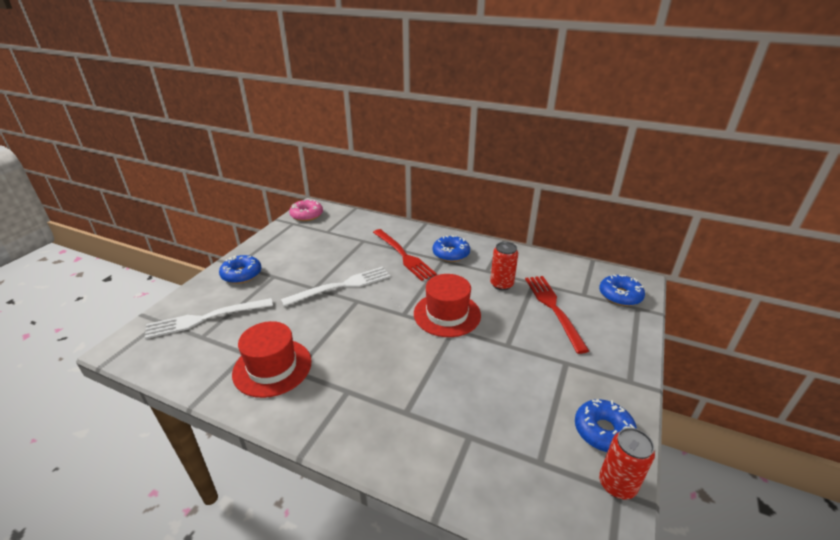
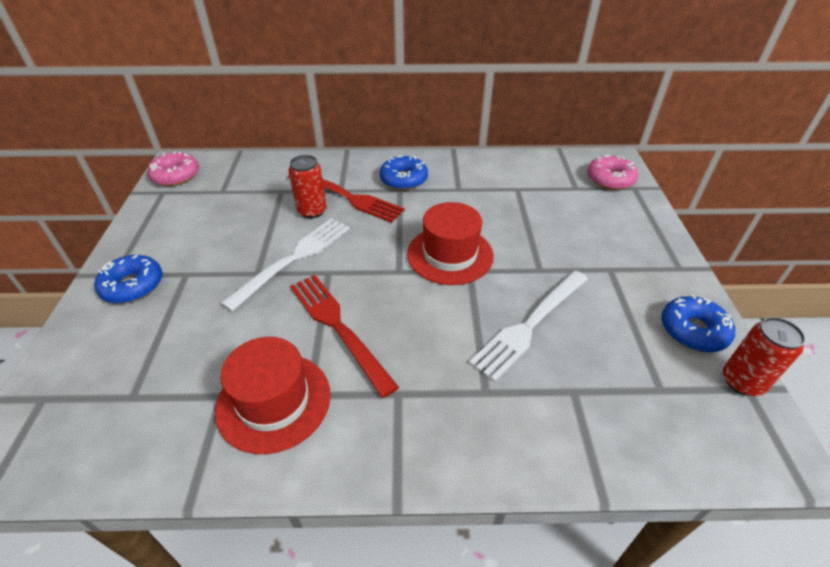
camera: 25 degrees left, 10 degrees up
white fork [145,298,273,339] -> white fork moved to [469,271,588,382]
red can [490,242,518,290] -> red can moved to [289,155,327,218]
red fork [525,276,589,354] -> red fork moved to [290,275,399,398]
blue donut [599,274,645,306] -> pink donut [587,155,638,190]

